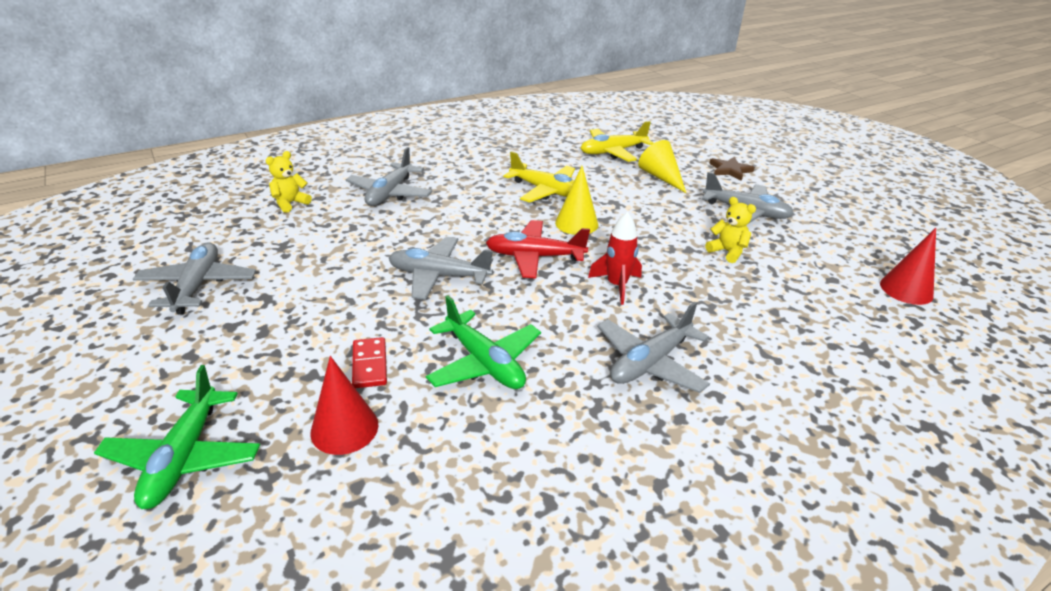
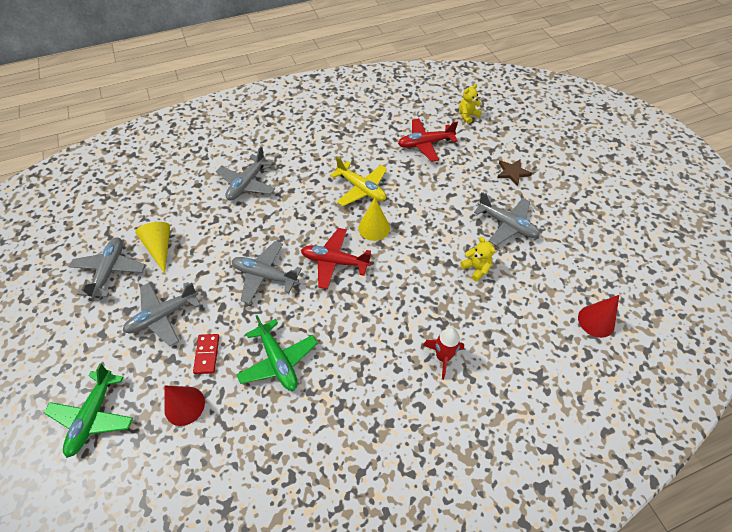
camera: 10 degrees right, 20 degrees up
yellow teddy bear [265,151,312,213] -> yellow teddy bear moved to [459,84,482,124]
yellow plane [581,121,654,162] -> red plane [398,118,458,162]
red rocket [588,212,642,305] -> red rocket moved to [423,327,464,380]
grey plane [597,302,710,393] -> grey plane moved to [123,282,200,346]
yellow cone [638,140,686,193] -> yellow cone moved to [135,222,170,274]

